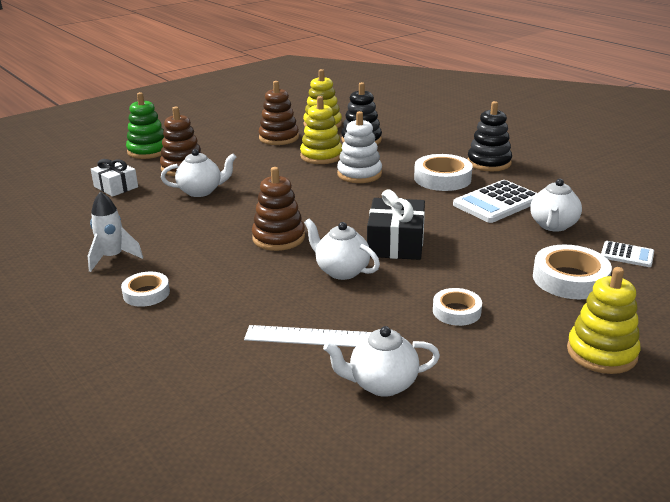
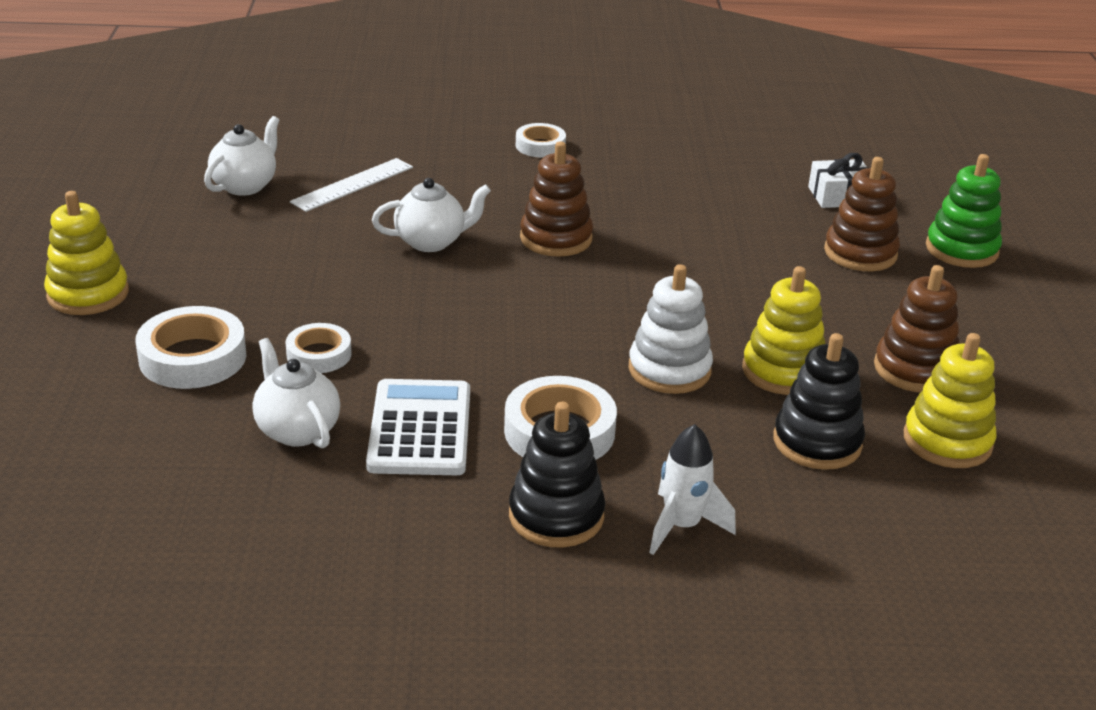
camera: 125 degrees right, 5 degrees up
white rocket [88,191,143,272] -> white rocket moved to [649,424,736,555]
white teapot [161,149,237,197] -> none
black gift [367,189,425,260] -> none
white tape [433,288,482,326] -> white tape moved to [286,323,352,373]
white calculator [601,241,654,267] -> none

